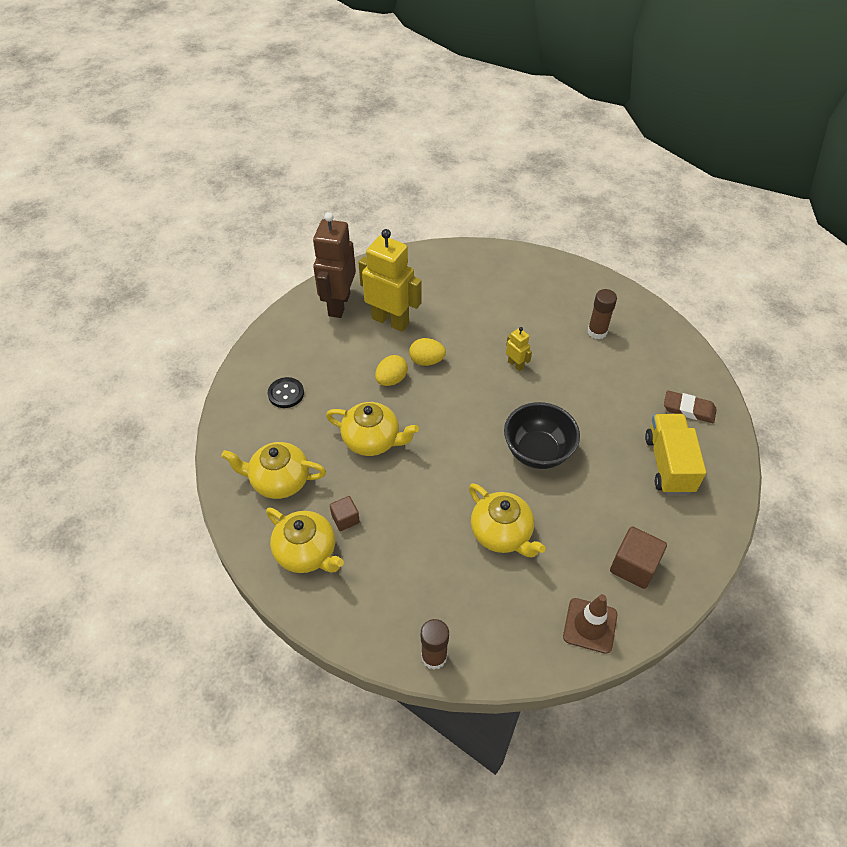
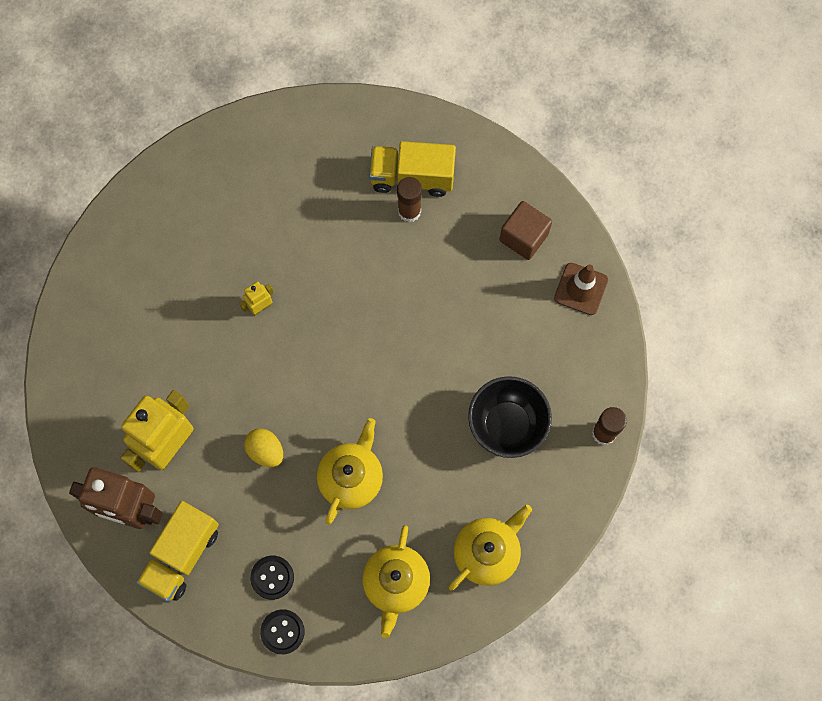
camera: 85 degrees left, 20 degrees up
brown cube [330,496,360,531] -> none
yellow egg [409,338,446,366] -> none
yellow teapot [469,483,546,557] -> none
black bowl [504,402,580,469] -> black bowl moved to [468,376,552,458]
brown glue stick [588,289,617,339] -> brown glue stick moved to [397,177,422,222]
brown eraser [664,390,717,423] -> none
none -> yellow truck [136,501,219,601]
none -> black button [260,609,305,654]

